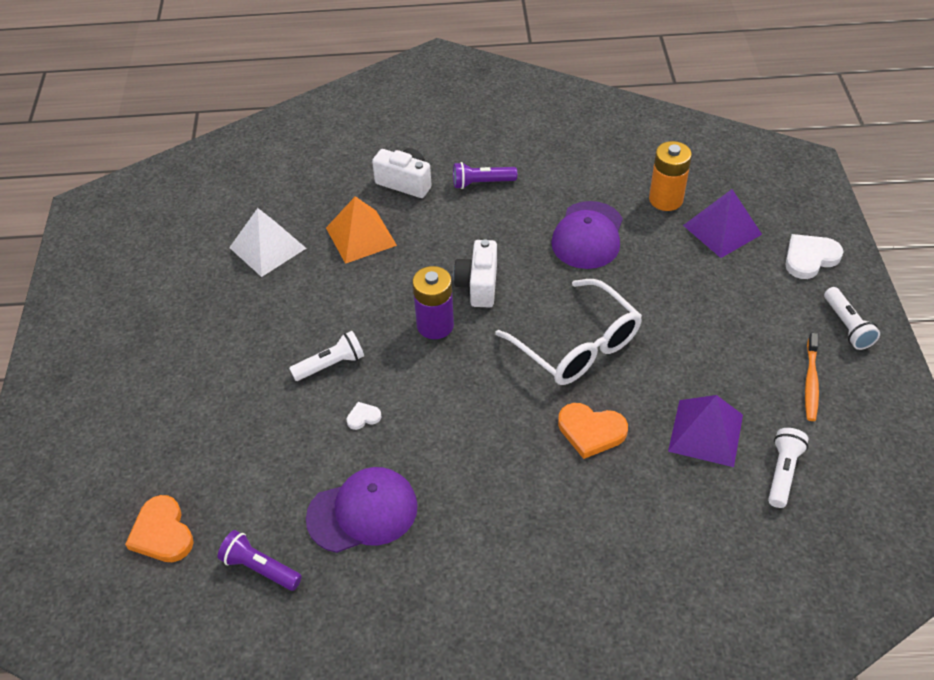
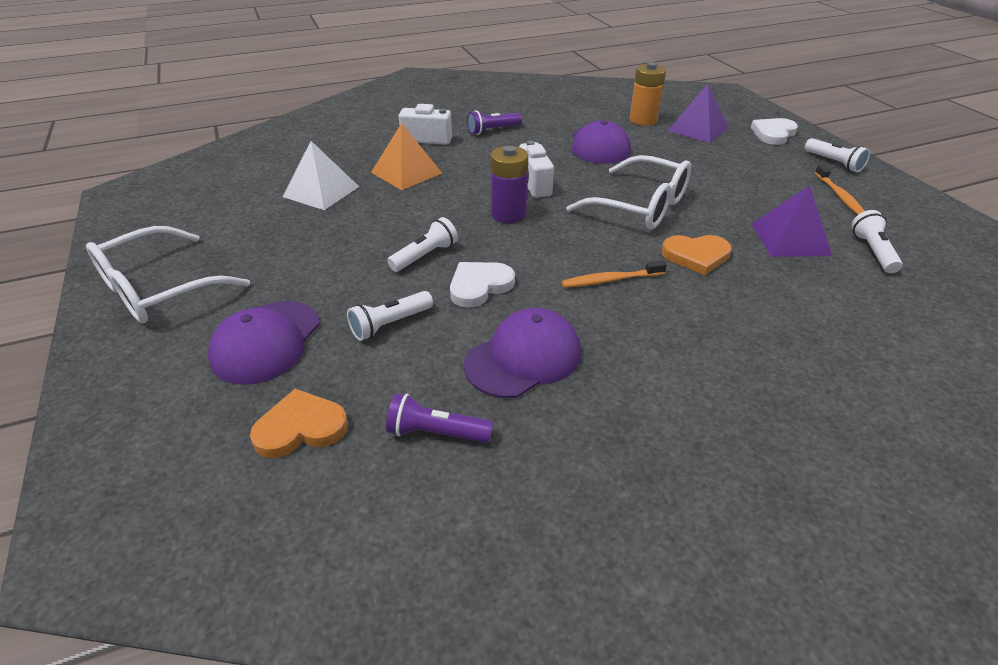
camera: 20 degrees left, 10 degrees down
orange heart [125,495,194,562] -> orange heart turned 120 degrees clockwise [250,389,348,458]
white heart [347,402,382,430] -> white heart [450,262,515,308], size x1.96
none -> white glasses [86,226,250,323]
none -> purple cap [208,301,320,385]
none -> white flashlight [347,291,433,341]
none -> orange toothbrush [561,260,667,288]

